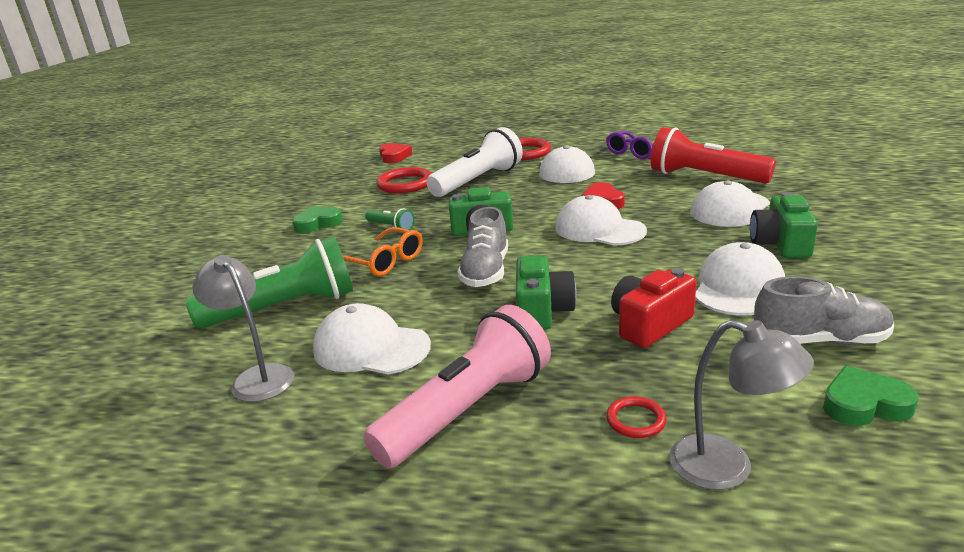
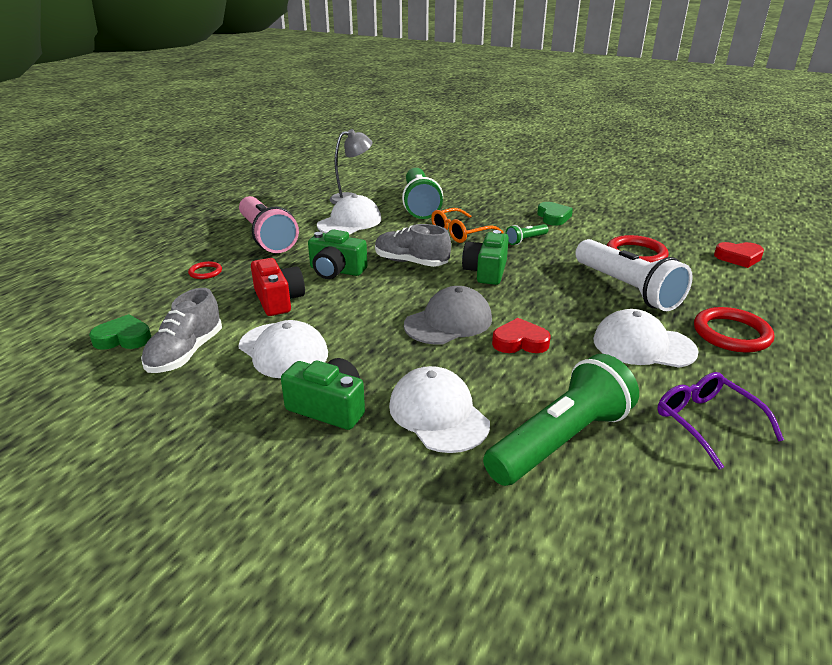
camera: 105 degrees right, 5 degrees up
white cap [555,195,647,246] -> grey cap [404,286,492,344]
red flashlight [651,127,776,184] -> green flashlight [483,354,639,486]
grey lamp [669,320,814,490] -> none
green heart [823,366,918,426] -> green heart turned 105 degrees counterclockwise [89,314,151,350]

